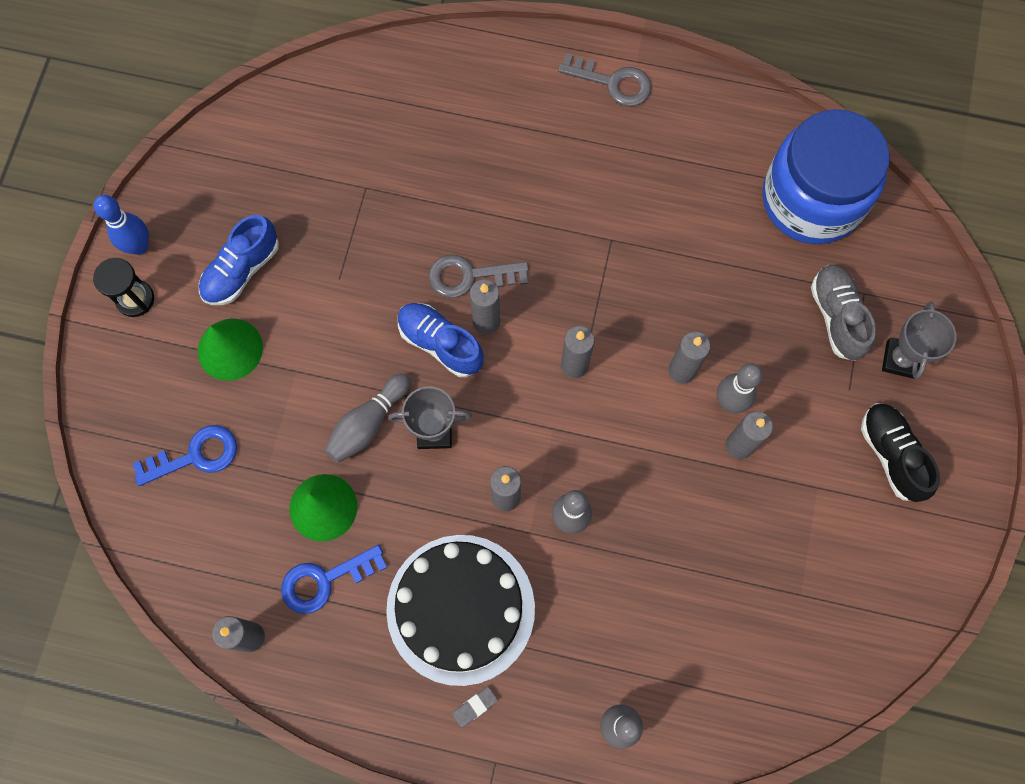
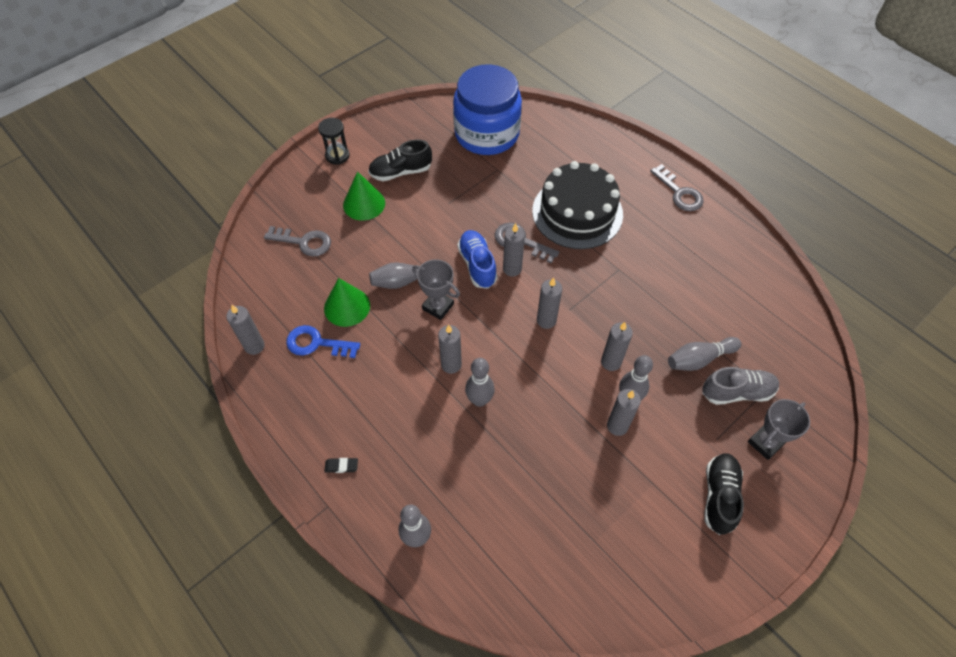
camera: 35 degrees right, 15 degrees down
blue bowling pin [94,195,149,255] -> none
blue key [132,425,237,486] -> grey key [264,226,331,257]
blue shoe [199,215,279,305] -> black shoe [368,139,432,181]
black cake [386,535,535,686] -> black cake moved to [532,161,623,249]
grey eraser [452,687,498,728] -> black eraser [324,458,358,473]
blue jar [762,109,890,244] -> blue jar moved to [453,64,522,155]
grey shoe [811,265,876,361] -> grey shoe turned 60 degrees clockwise [702,367,779,405]
none -> grey bowling pin [668,337,741,371]

